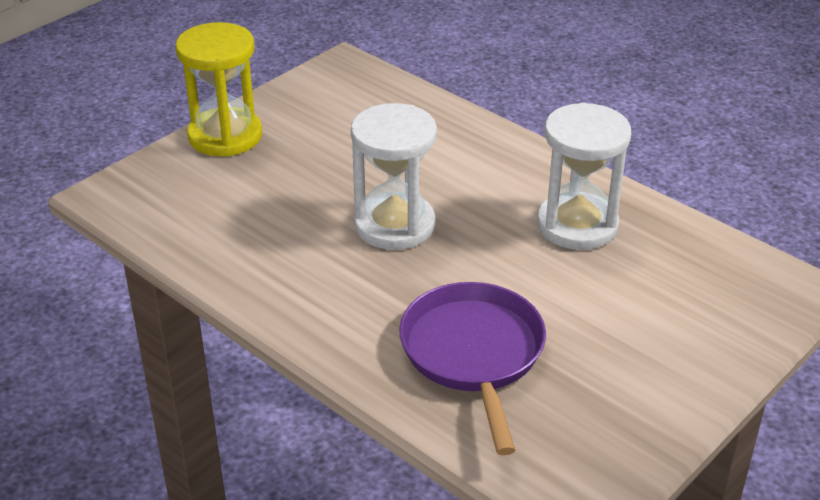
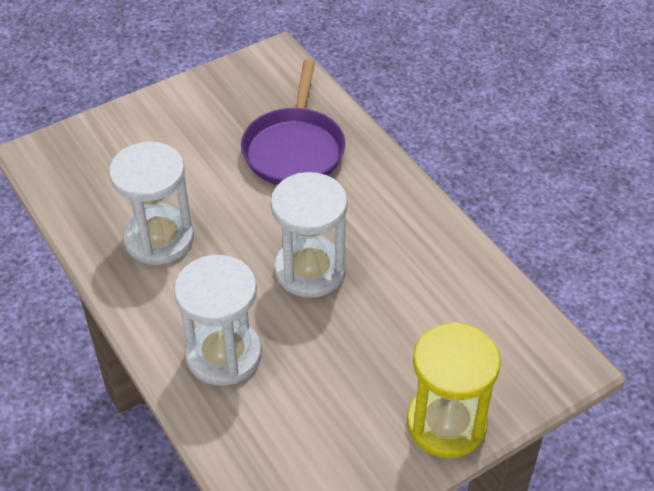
camera: 165 degrees left, 10 degrees up
none -> white hourglass [174,255,262,386]

